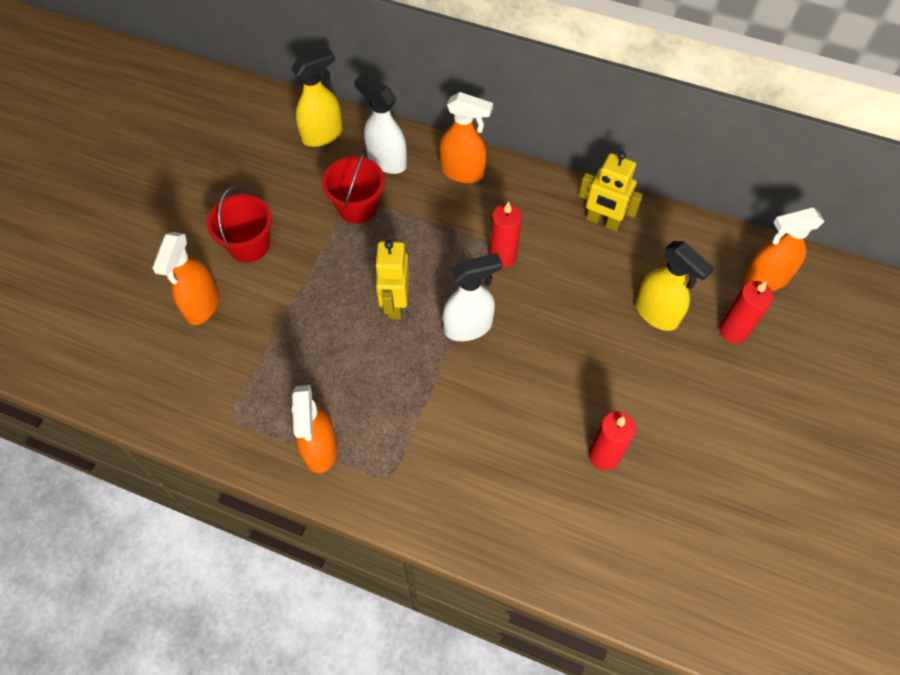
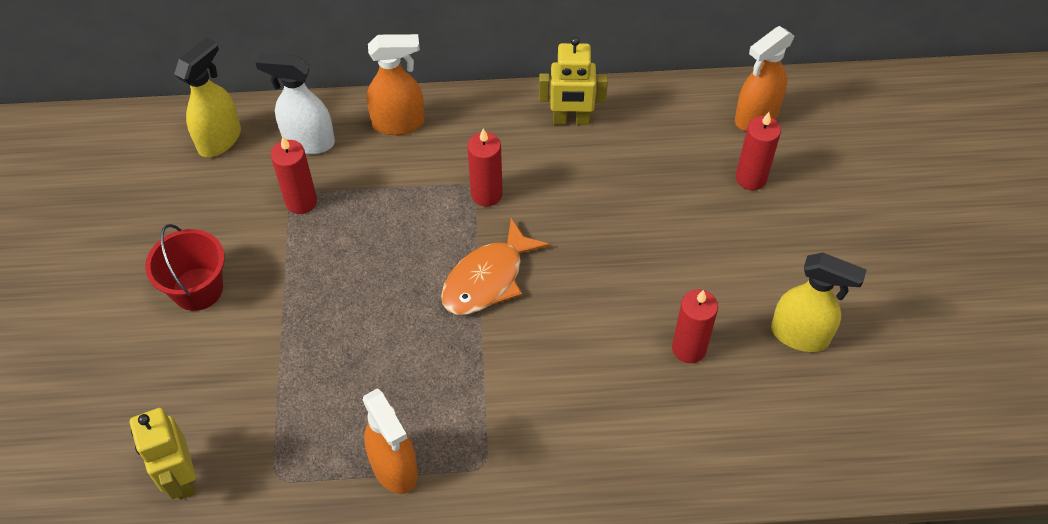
camera: 25 degrees left, 5 degrees down
orange spray bottle [152,232,219,325] -> none
red bucket [322,150,385,223] -> red candle [271,136,317,214]
yellow robot [374,240,409,319] -> yellow robot moved to [130,408,196,500]
white spray bottle [443,253,502,341] -> orange fish [441,218,550,315]
yellow spray bottle [636,241,714,331] -> yellow spray bottle moved to [771,253,867,352]

